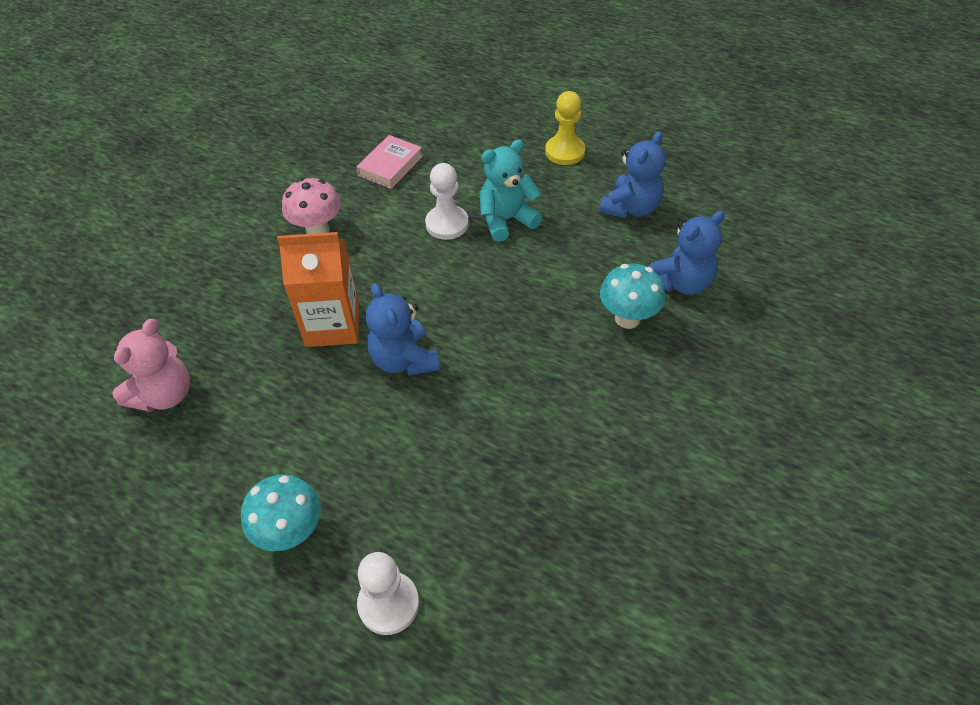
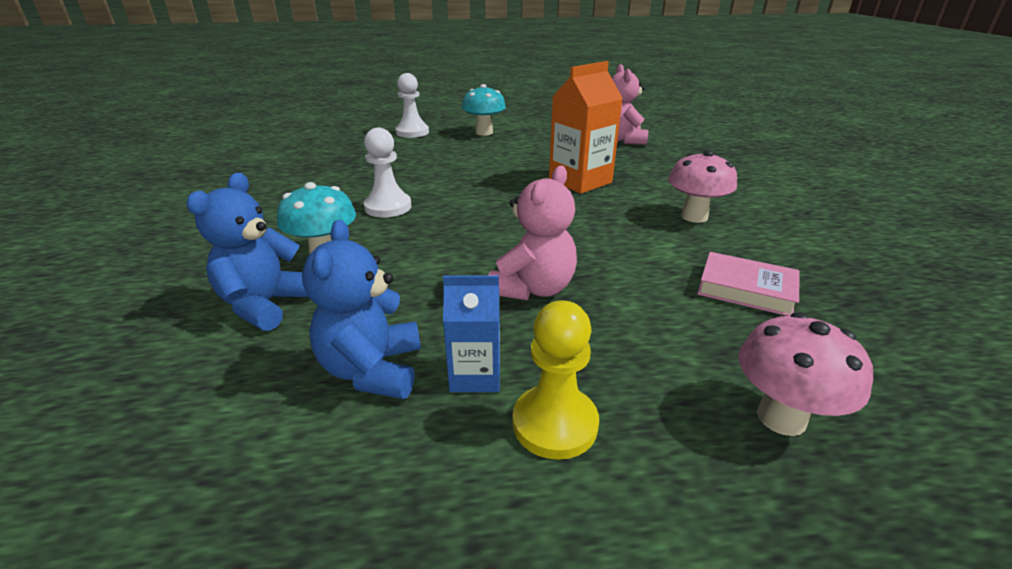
camera: 145 degrees right, 20 degrees down
pink book [357,135,423,189] -> pink book turned 60 degrees counterclockwise [697,252,800,316]
blue teddy bear [366,283,440,376] -> none
white pawn [425,163,469,240] -> white pawn moved to [364,128,412,217]
turquoise teddy bear [479,139,542,242] -> pink teddy bear [489,166,577,300]
none -> blue carton [443,275,500,392]
none -> pink mushroom [738,312,873,436]

